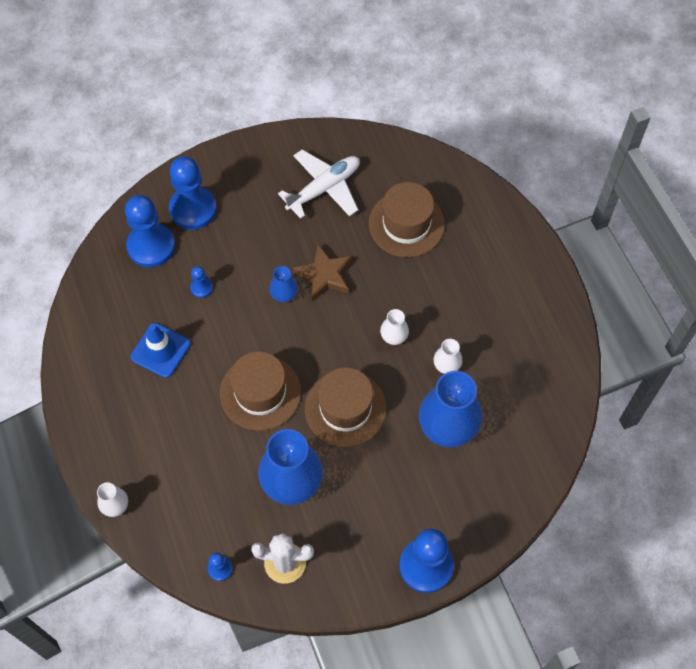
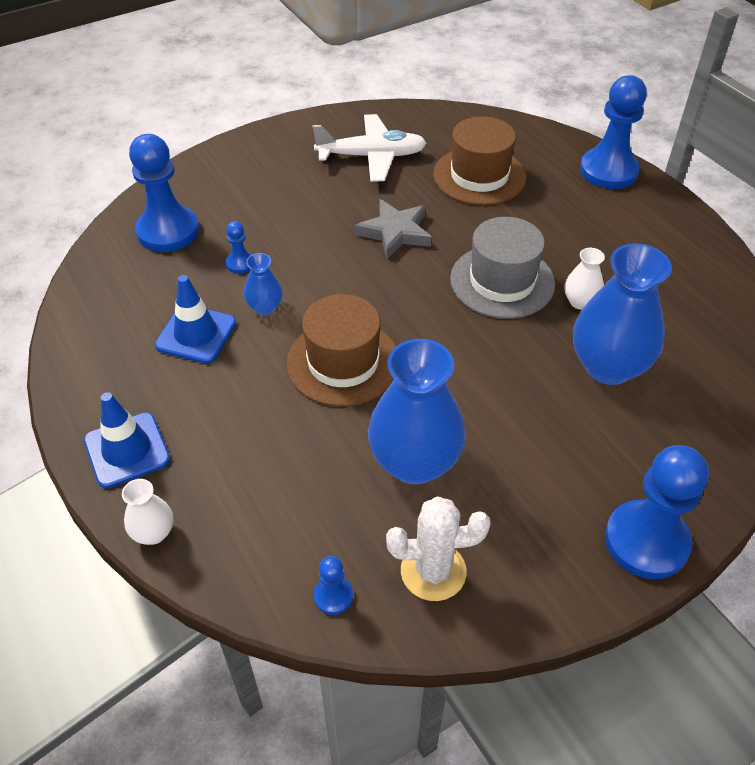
camera: 10 degrees left, 15 degrees down
blue pawn [169,156,217,230] -> blue pawn moved to [580,75,647,189]
blue vase [269,266,298,302] -> blue vase moved to [244,253,283,315]
white plane [278,149,360,219] -> white plane turned 45 degrees clockwise [313,114,426,182]
brown star [293,244,352,301] -> grey star [355,199,432,259]
brown hat [305,367,387,447] -> none
white vase [380,309,409,345] -> grey hat [450,217,555,319]
none -> blue traffic cone [84,392,170,488]

